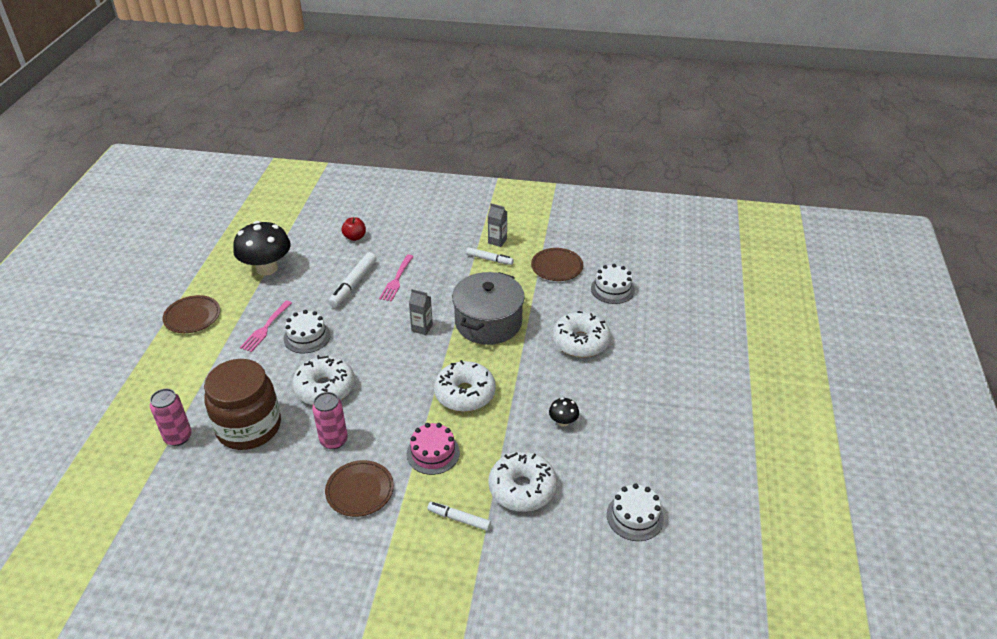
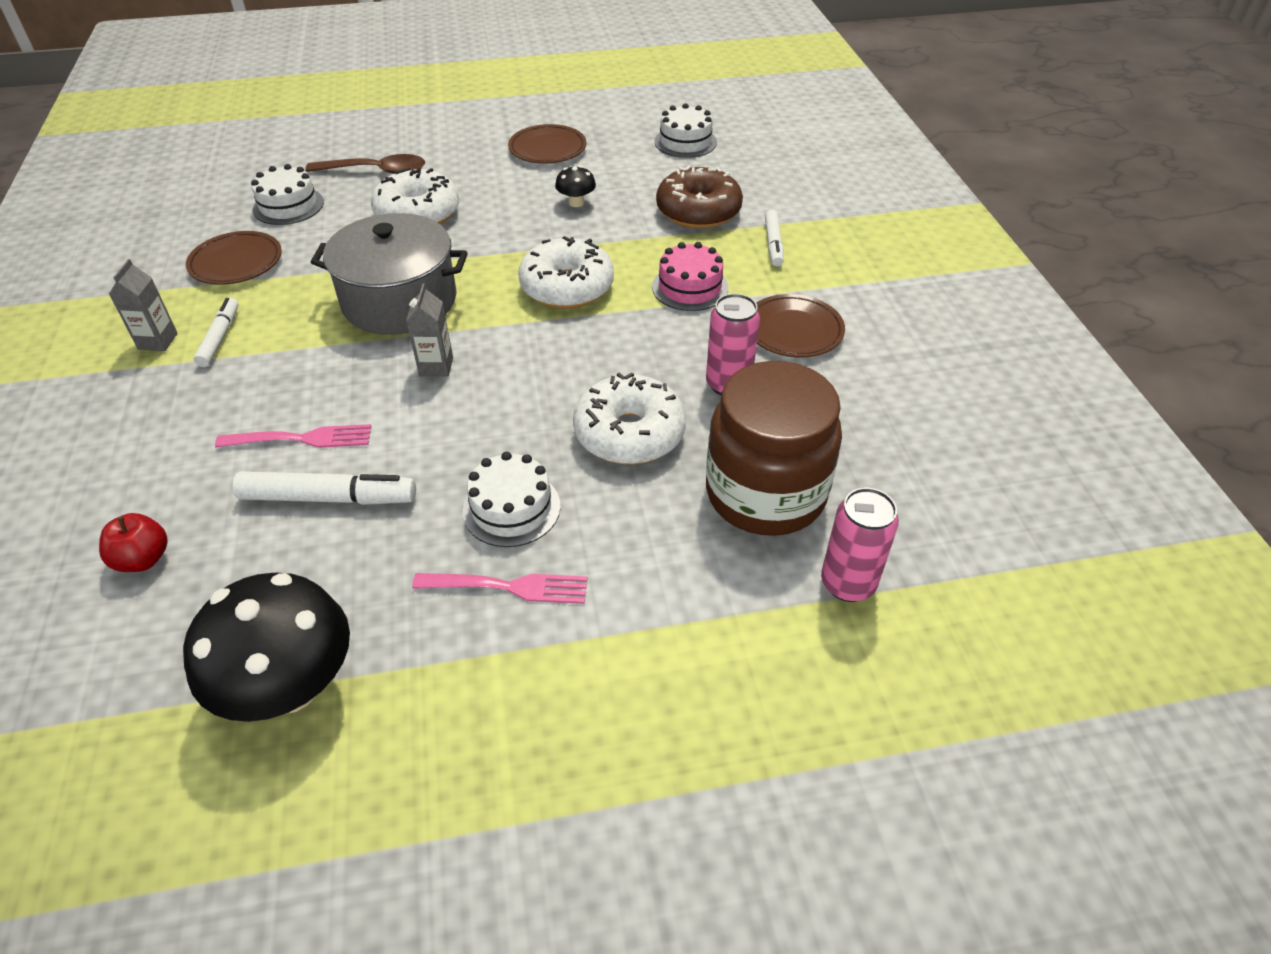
camera: 110 degrees left, 5 degrees up
brown plate [163,295,220,333] -> brown plate moved to [508,124,587,164]
white donut [488,451,557,512] -> brown donut [656,165,743,229]
none -> brown spoon [305,154,425,174]

